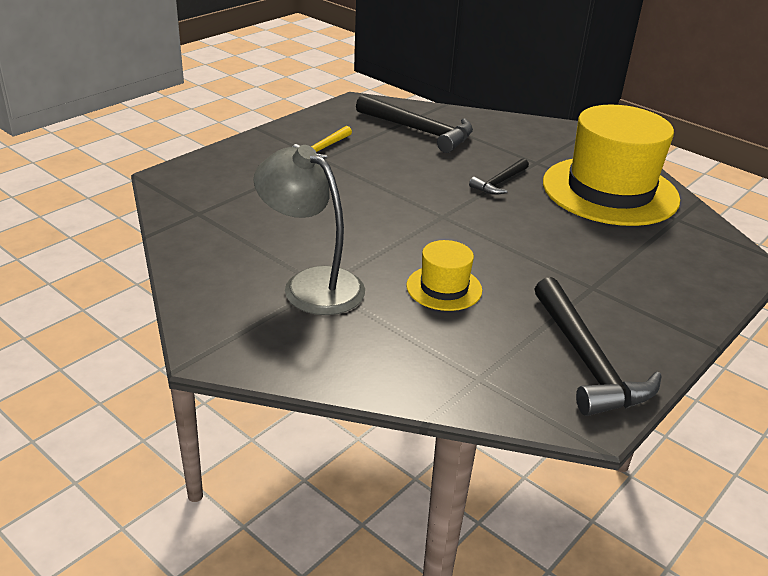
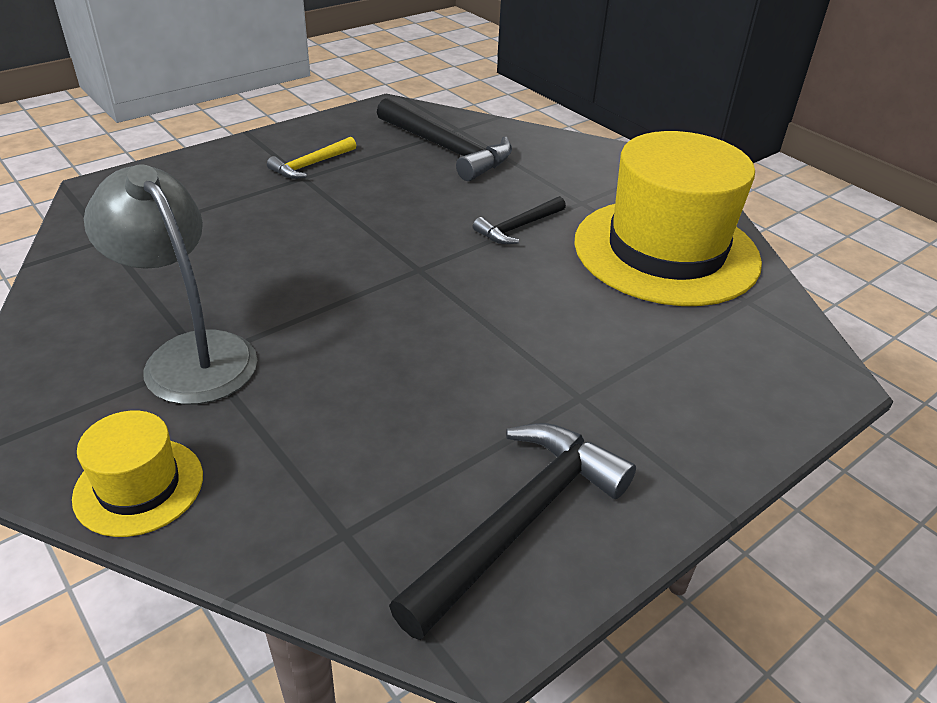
camera: 10 degrees right, 5 degrees up
yellow hat [406,240,482,311] -> yellow hat moved to [72,411,203,537]
black hammer [535,277,662,416] -> black hammer turned 135 degrees counterclockwise [389,423,636,640]

